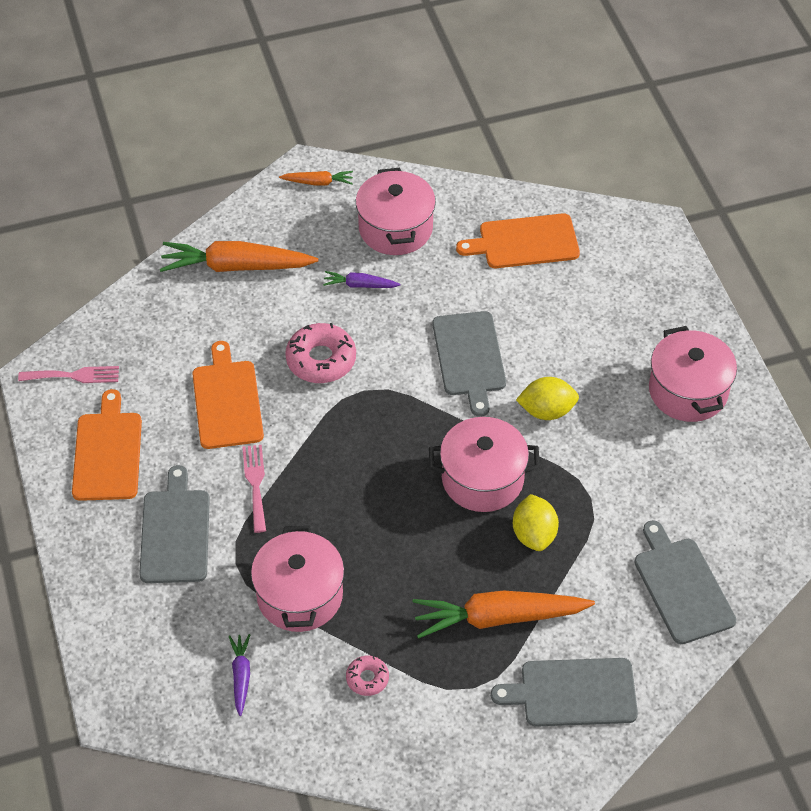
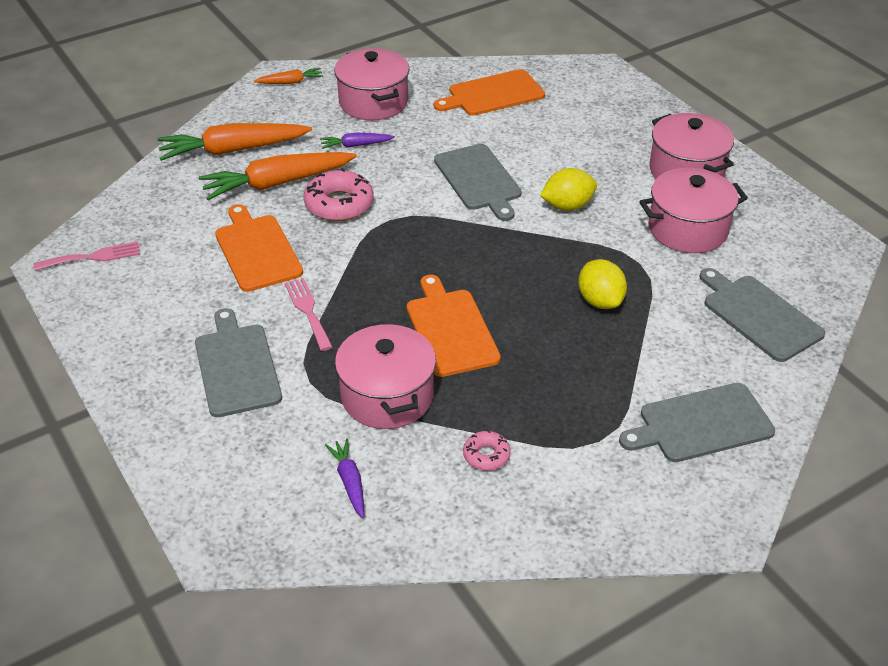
camera: 15 degrees left, 10 degrees down
orange cutting board [72,389,142,501] -> orange cutting board moved to [407,275,501,377]
orange carrot [413,590,595,639] -> orange carrot moved to [199,152,357,200]
pink pot [429,417,540,512] -> pink pot moved to [639,168,748,253]

